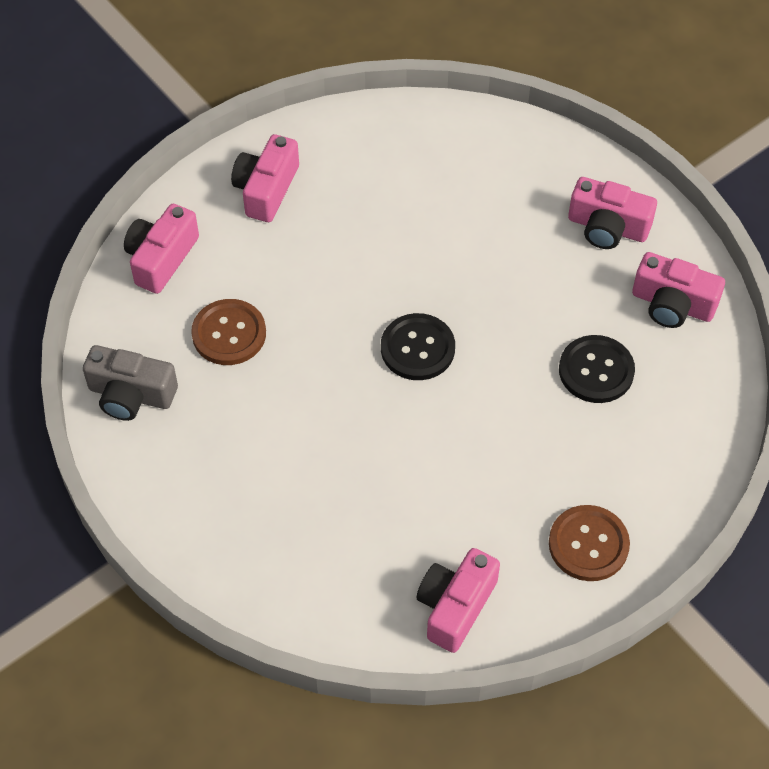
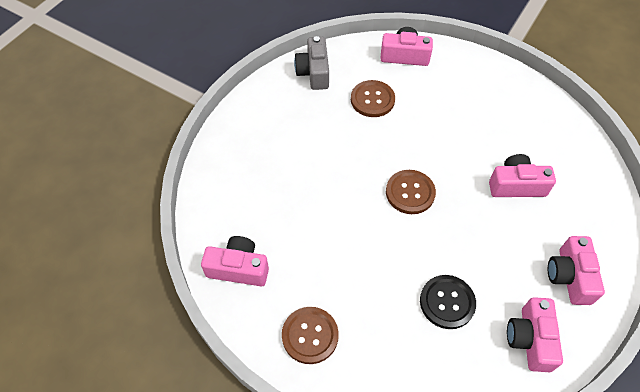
camera: 70 degrees right, 0 degrees up
pink camera [231,134,299,222] -> pink camera moved to [489,154,556,197]
black button [381,313,455,380] -> brown button [386,170,436,214]

